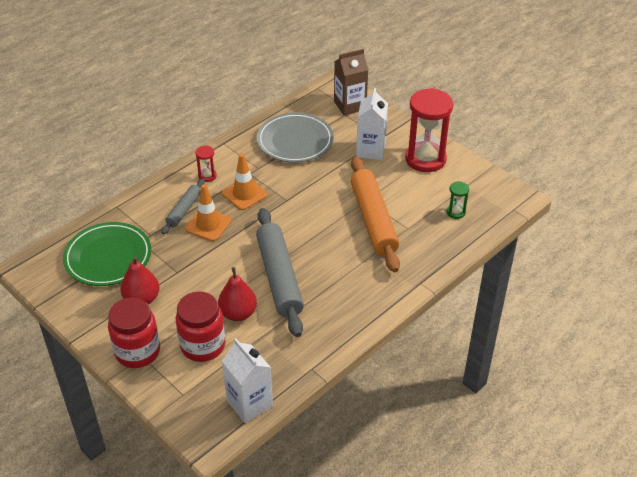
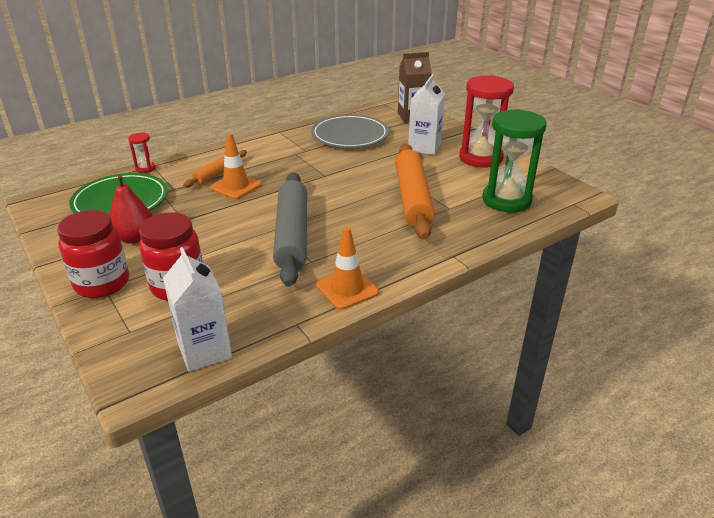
camera: 10 degrees right, 10 degrees down
grey rolling pin [161,179,205,234] -> orange rolling pin [183,150,247,188]
red hourglass [195,145,217,182] -> red hourglass moved to [128,132,156,173]
red pear [218,267,257,321] -> none
orange traffic cone [222,154,267,210] -> orange traffic cone moved to [316,227,379,310]
green hourglass [447,181,469,219] -> green hourglass [482,109,547,212], size x2.28

